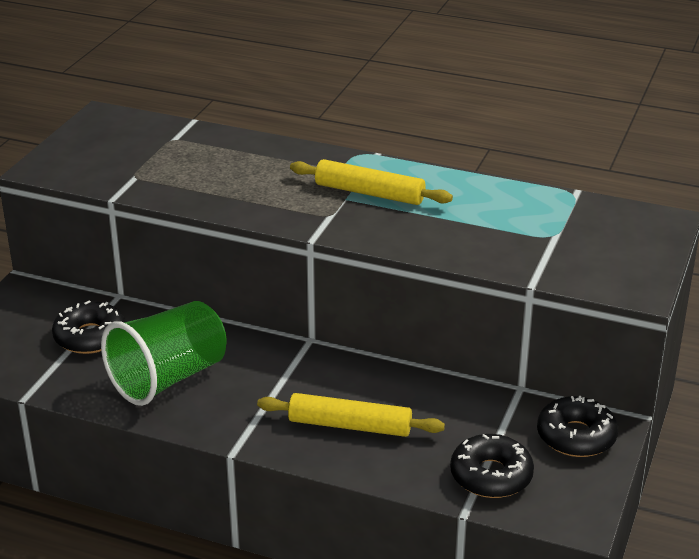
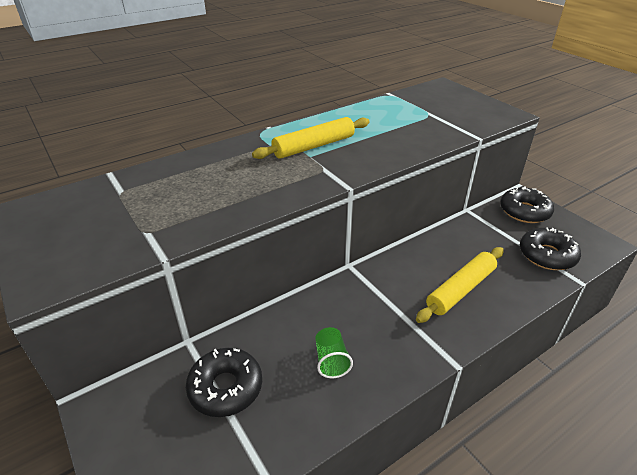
camera: 55 degrees left, 5 degrees up
green cup [101,301,227,406] -> green cup [315,327,353,378], size x0.43

